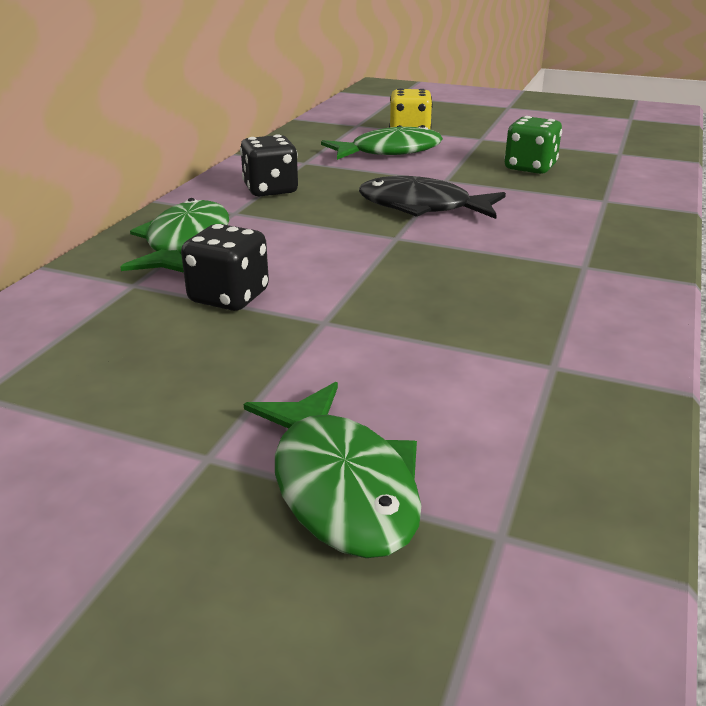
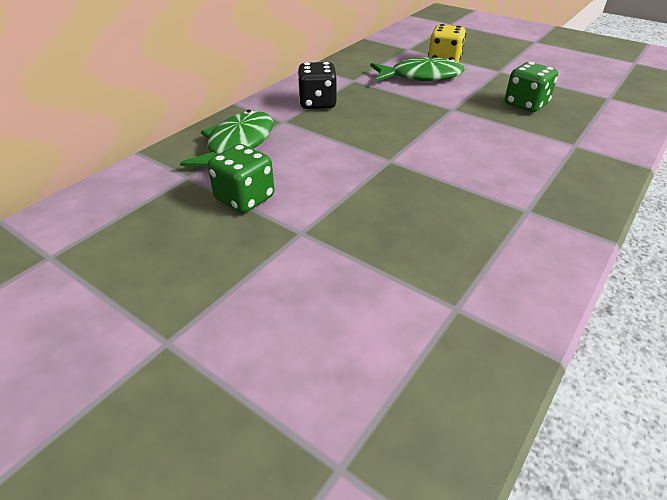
camera: 15 degrees right, 10 degrees up
black dice [181,224,269,311] -> green dice [208,144,275,213]
green fish [244,382,421,558] -> none
black fish [359,176,506,219] -> none

